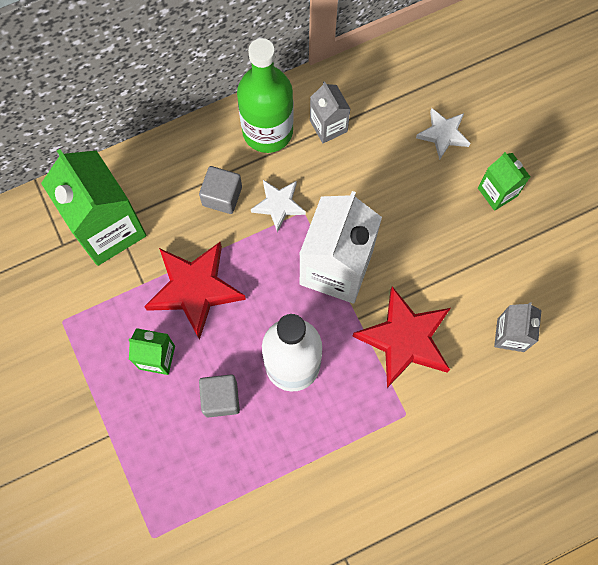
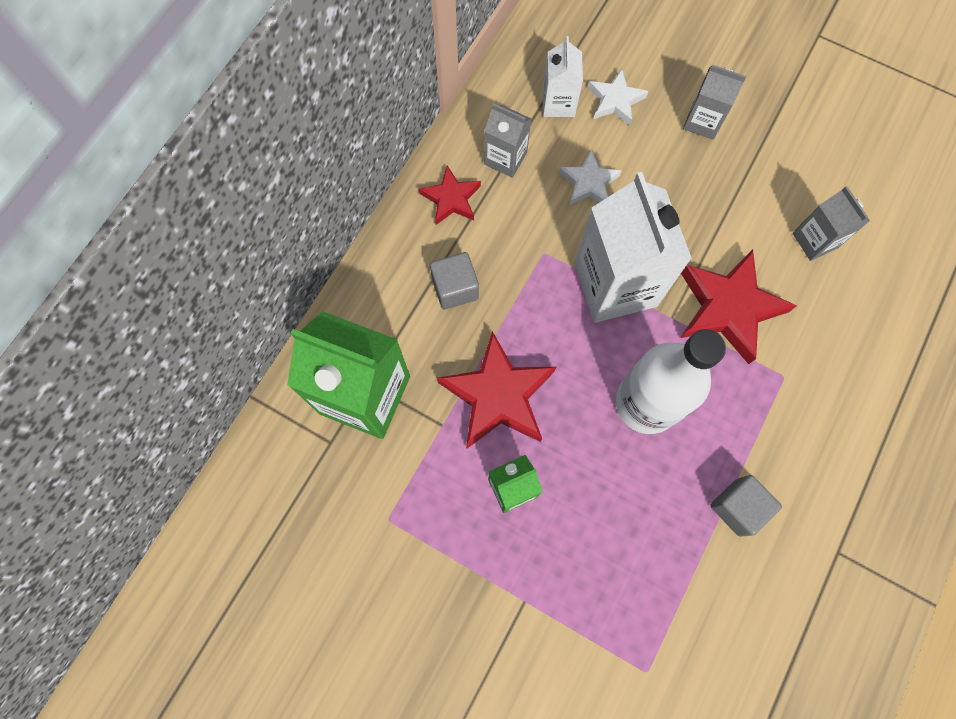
camera: 35 degrees left, 0 degrees up
grey cube [199,375,240,417] -> grey cube moved to [710,475,782,537]
green bottle [237,38,294,153] -> red star [419,165,481,225]
white star [251,180,306,232] -> white star moved to [559,150,622,206]
green carton [478,152,530,211] -> grey carton [683,65,746,140]
none -> white carton [543,36,583,117]

